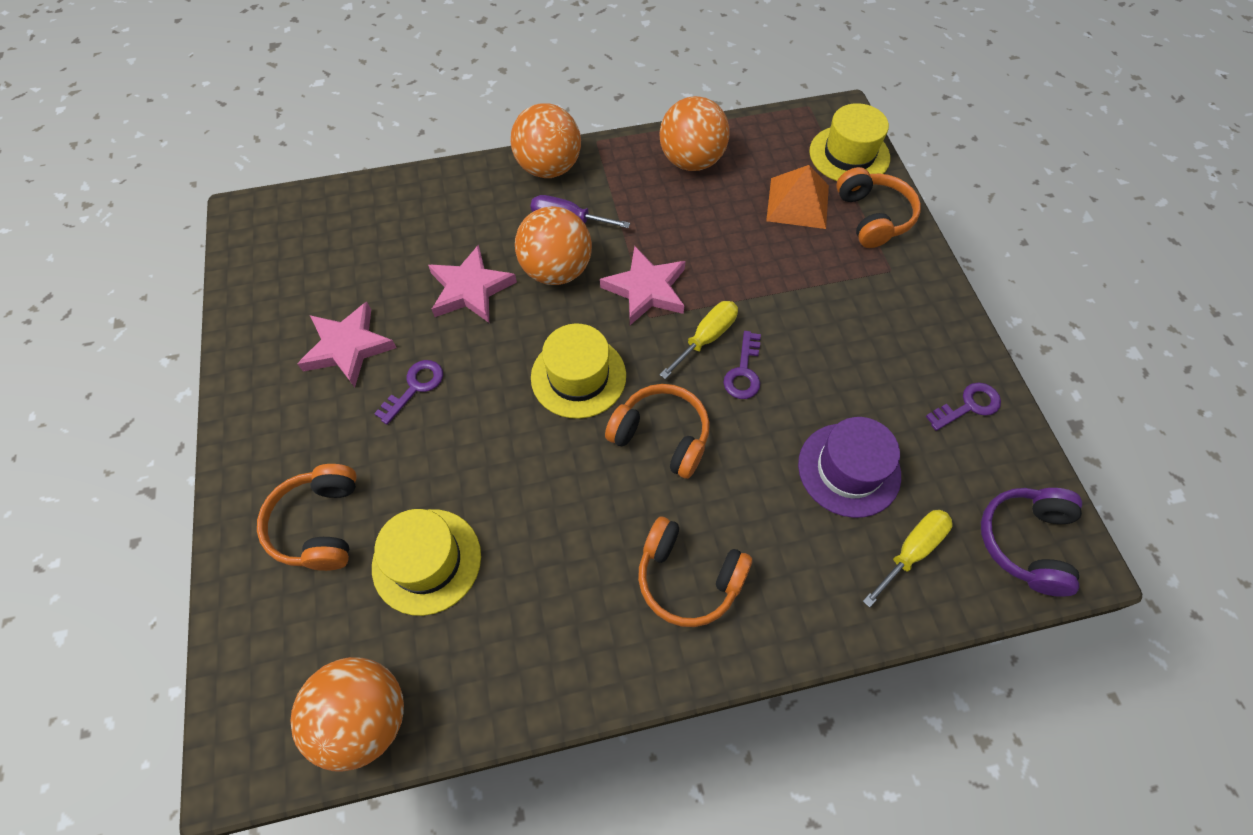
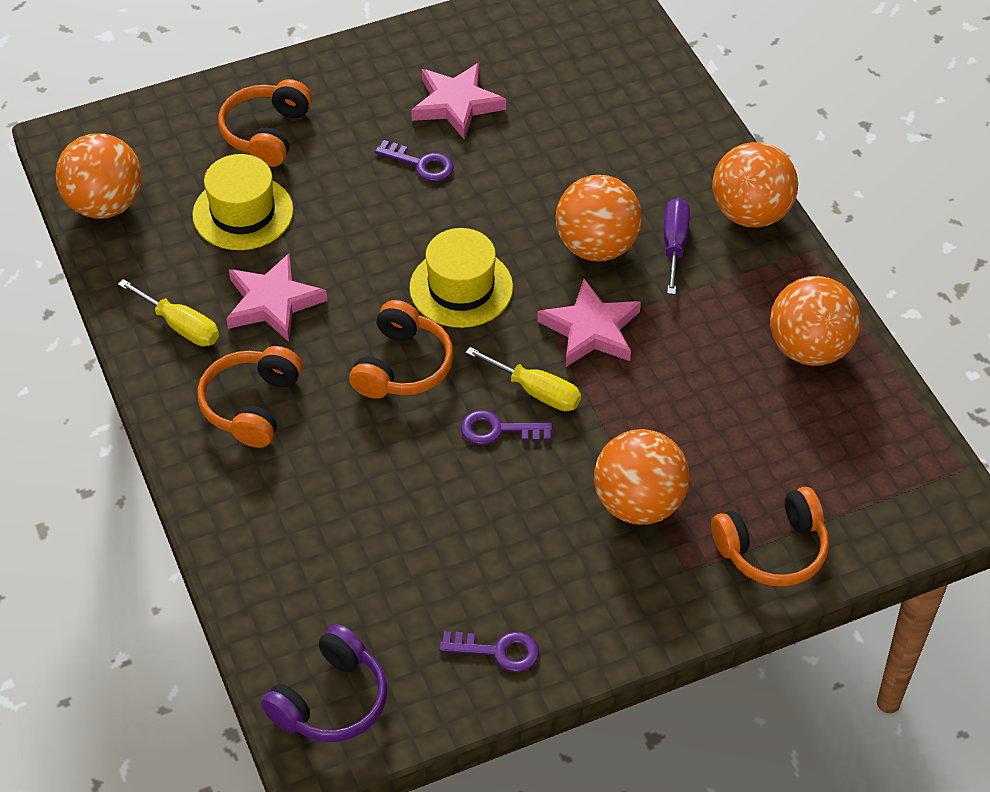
camera: 80 degrees right, 10 degrees down
orange headphones [257,464,357,571] -> orange headphones turned 60 degrees counterclockwise [218,79,312,167]
pink star [428,245,517,323] -> pink star moved to [226,253,327,342]
orange pyramid [766,165,829,229] -> none
purple hat [798,417,901,518] -> none
yellow hat [809,103,890,181] -> none
yellow screwdriver [863,510,953,608] -> yellow screwdriver moved to [118,279,219,346]
purple key [925,382,1001,431] -> purple key turned 45 degrees counterclockwise [439,631,539,672]
purple headphones [981,488,1082,597] -> purple headphones turned 120 degrees clockwise [261,624,387,742]
none -> orange ball [594,429,690,525]

